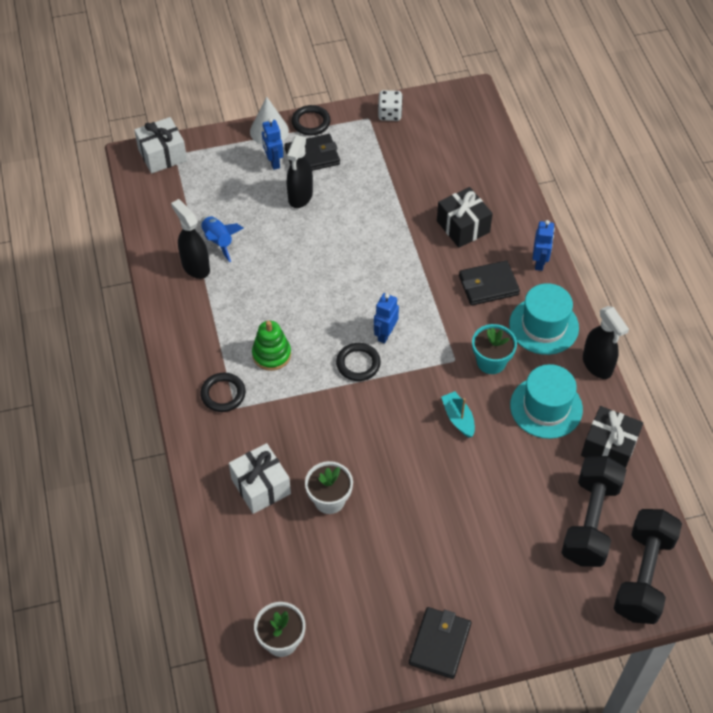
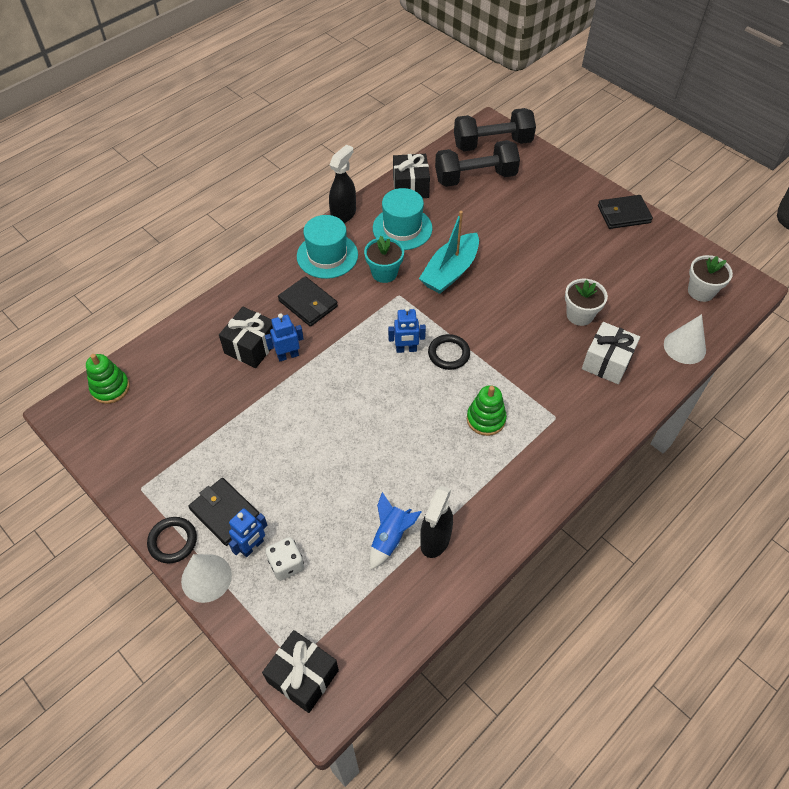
camera: 120 degrees left, 0 degrees up
white gift [134,117,187,174] -> black gift [262,630,339,713]
black ring [200,372,246,412] -> none
black spray bottle [287,135,313,208] -> none
white dice [378,90,403,121] -> white dice moved to [265,537,304,581]
turquoise boat [441,391,475,438] -> turquoise boat [419,211,479,294], size x1.84
blue robot [533,220,555,271] -> blue robot moved to [265,313,304,361]
none -> green stacking toy [86,354,130,404]
none -> white cone [664,314,706,364]

